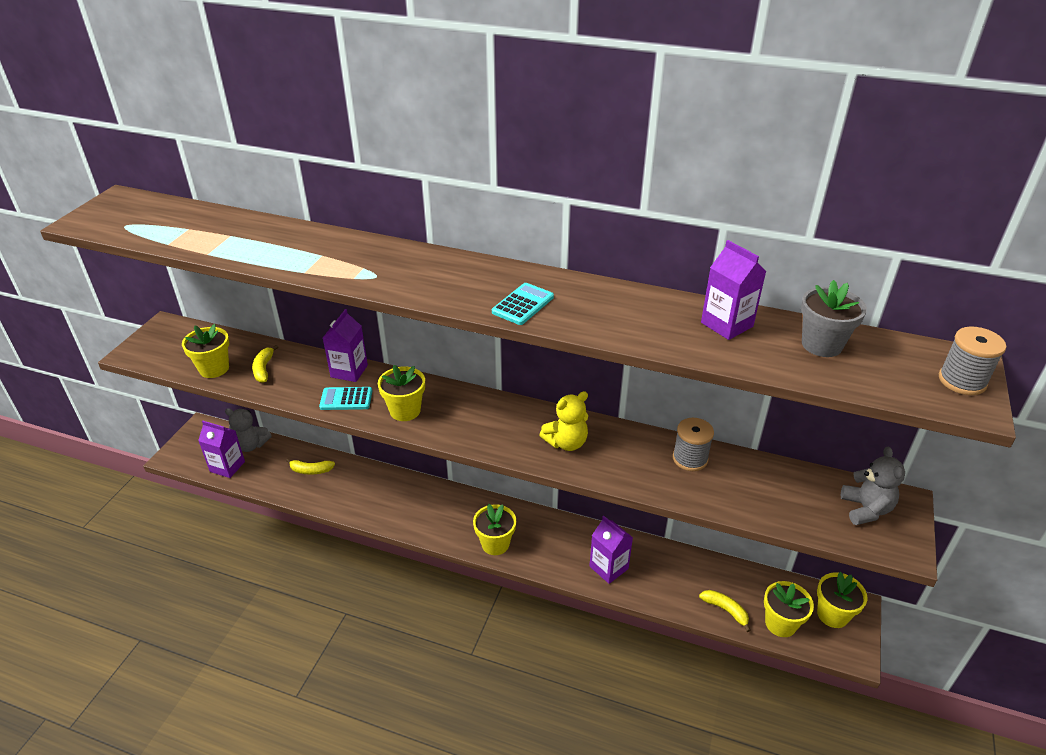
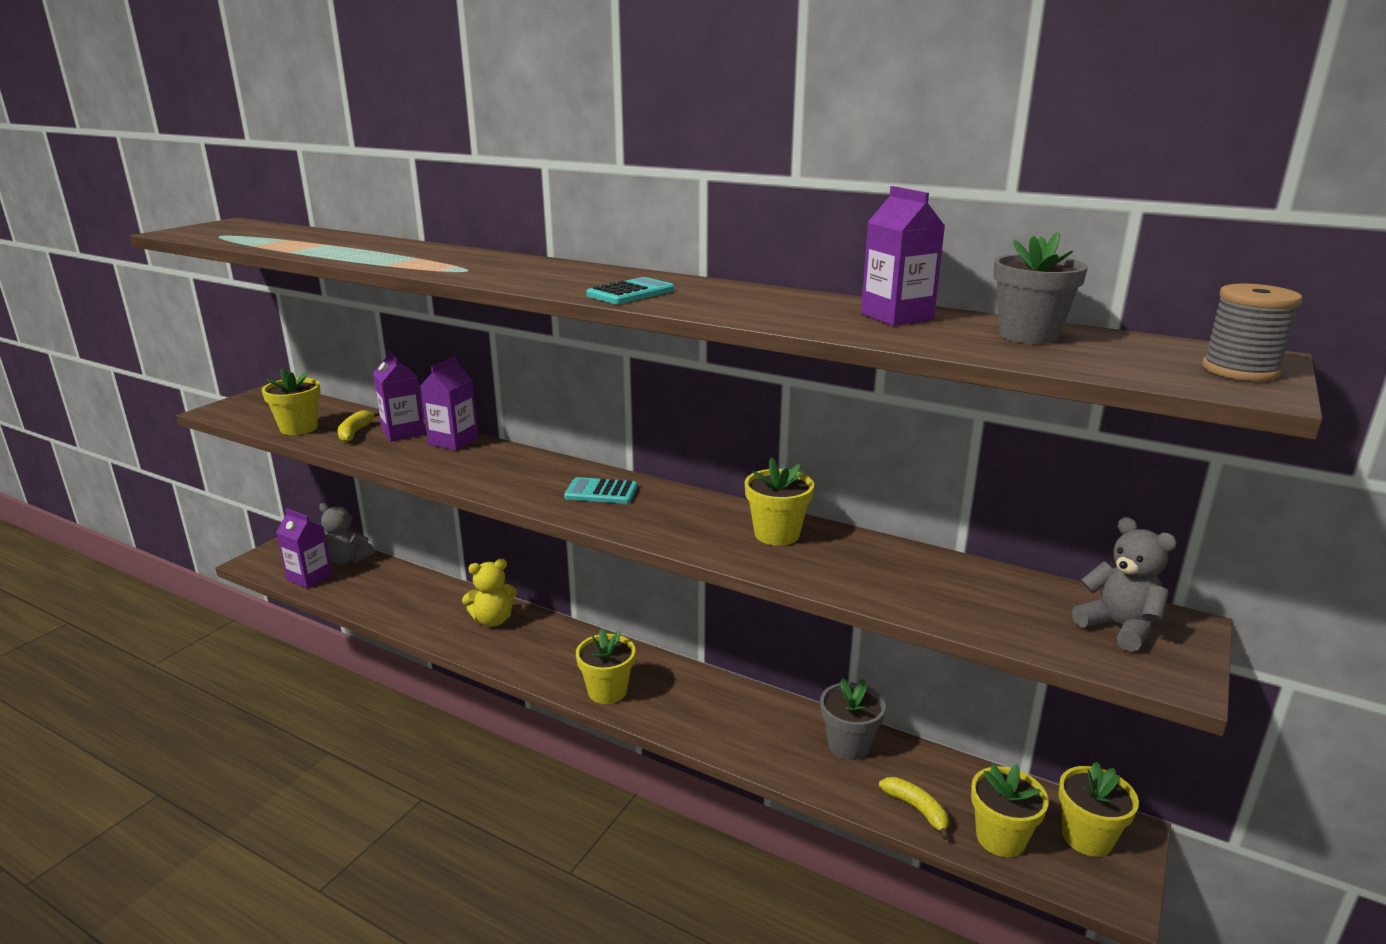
camera: 10 degrees right, 15 degrees down
yellow banana [286,459,335,475] -> none
turquoise calculator [319,387,372,410] -> turquoise calculator moved to [564,477,638,504]
yellow flower pot [378,365,425,421] -> yellow flower pot moved to [745,458,814,546]
yellow teddy bear [540,391,588,451] -> yellow teddy bear moved to [462,559,517,627]
purple carton [589,516,633,584] -> purple carton moved to [373,349,425,442]
grey spool [673,418,714,471] -> none
grey teddy bear [841,447,905,525] -> grey teddy bear turned 45 degrees counterclockwise [1072,517,1177,652]
none -> grey flower pot [820,678,886,760]

